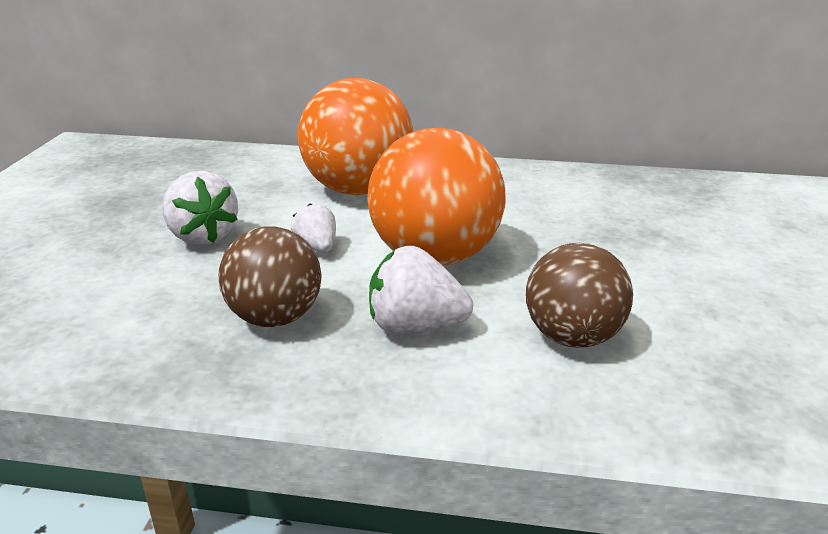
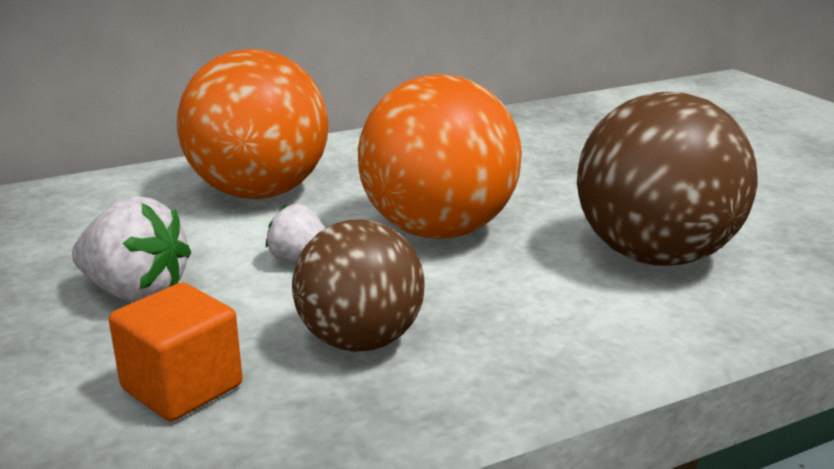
camera: 35 degrees left, 5 degrees down
white strawberry [369,246,473,334] -> none
brown ball [526,243,633,348] -> brown ball [577,92,758,266], size x1.54
none -> orange cube [109,283,242,421]

